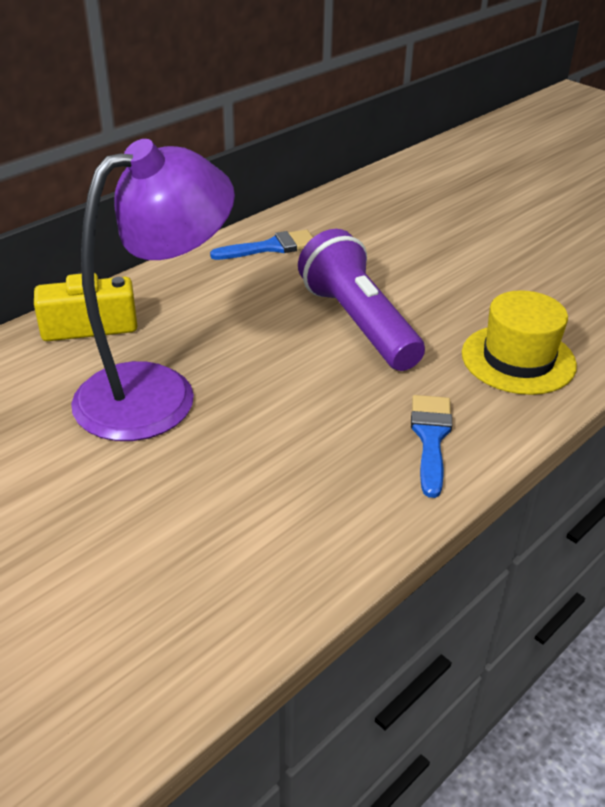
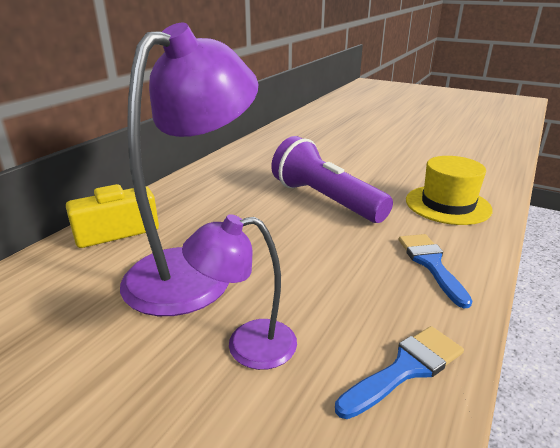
camera: 15 degrees left, 10 degrees down
blue brush [210,230,313,260] -> blue brush moved to [335,326,464,419]
none -> purple lamp [182,214,297,370]

